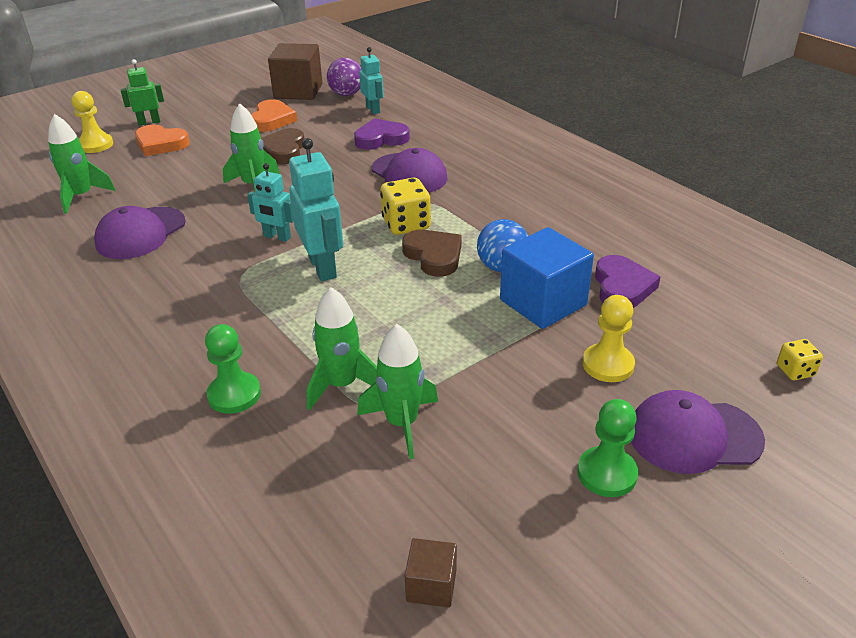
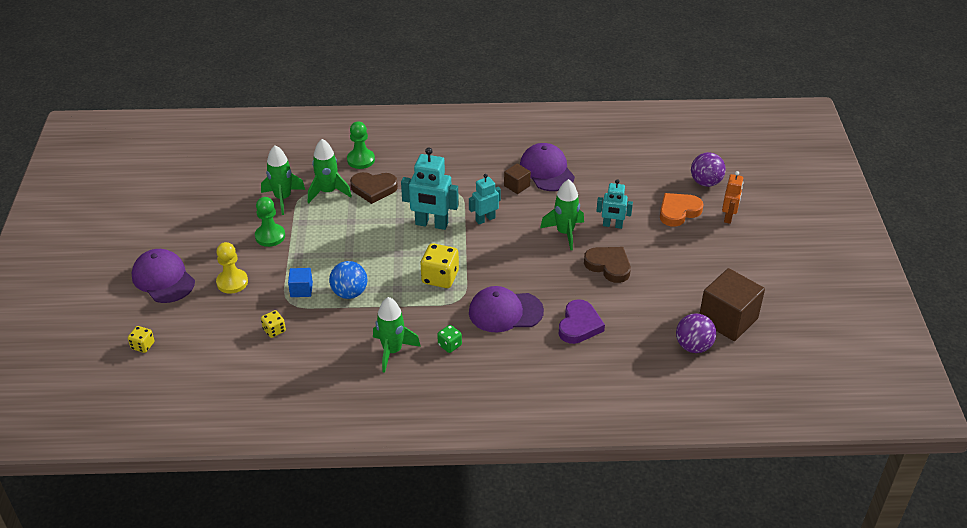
camera: 125 degrees right, 5 degrees up
green rocket [48,114,116,214] -> green rocket moved to [373,297,421,373]
yellow pawn [71,91,113,153] -> purple ball [691,152,726,187]
green robot [120,59,164,126] -> orange robot [722,171,744,224]
orange heart [252,99,297,132] -> none
turquoise robot [359,47,384,114] -> turquoise robot moved to [596,179,633,229]
brown heart [402,230,462,277] -> brown heart moved to [350,172,398,204]
brown cube [405,538,457,608] -> brown cube moved to [504,163,531,194]
blue cube [500,227,594,329] -> blue cube [288,268,313,297], size x0.49
green pawn [578,399,638,497] -> green pawn moved to [255,197,285,247]
purple heart [595,255,660,308] -> yellow dice [261,310,286,338]
purple cap [631,390,765,474] -> purple cap turned 75 degrees counterclockwise [132,249,195,303]
none -> green dice [437,325,462,353]

